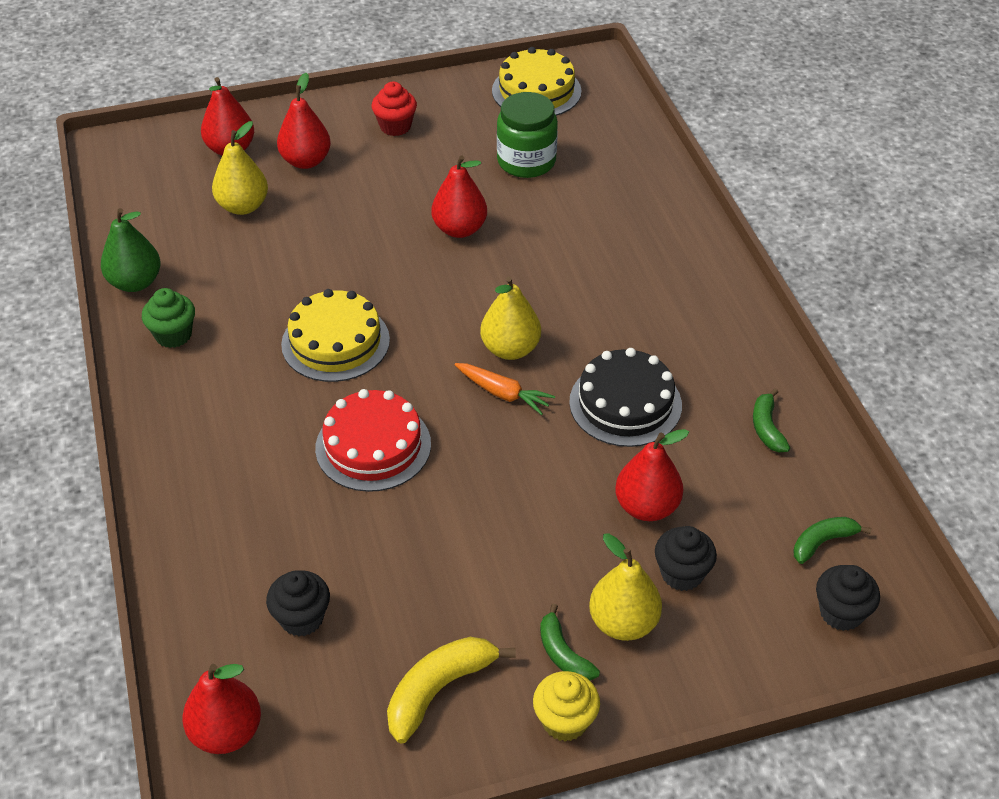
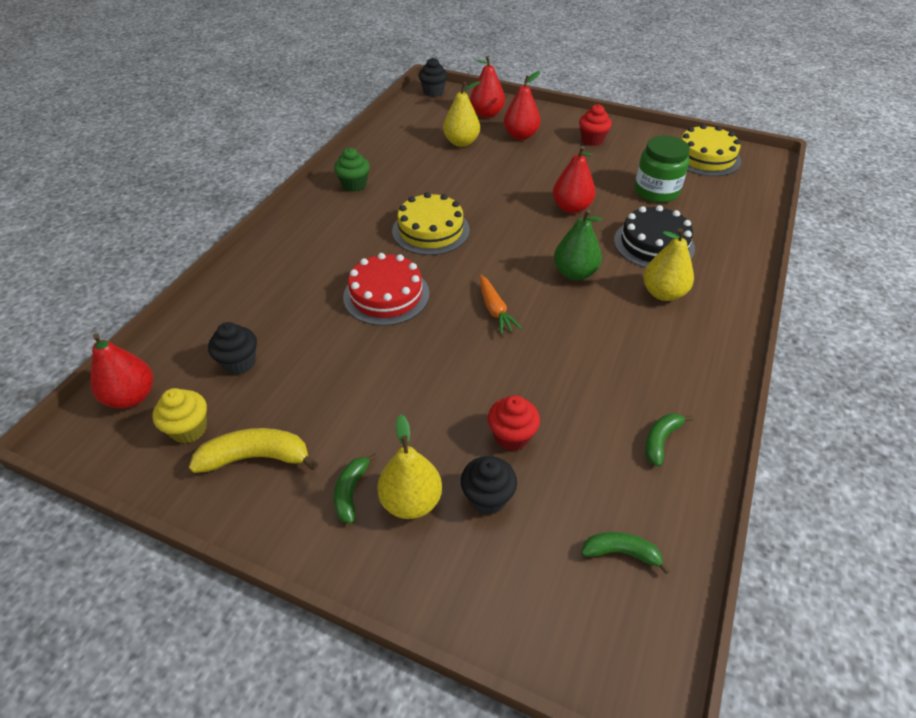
camera: 40 degrees right, 0 degrees up
green pear [101,208,161,292] -> green pear moved to [554,209,602,280]
yellow pear [480,276,541,360] -> yellow pear moved to [643,228,694,301]
yellow cupcake [533,671,600,742] -> yellow cupcake moved to [152,388,207,444]
black cake [569,348,682,447] -> black cake moved to [614,205,695,268]
red pear [615,429,689,521] -> red cupcake [488,395,540,451]
black cupcake [816,565,880,631] -> black cupcake moved to [419,58,448,97]

